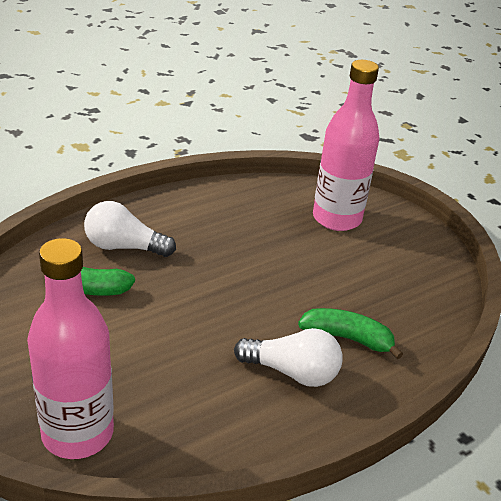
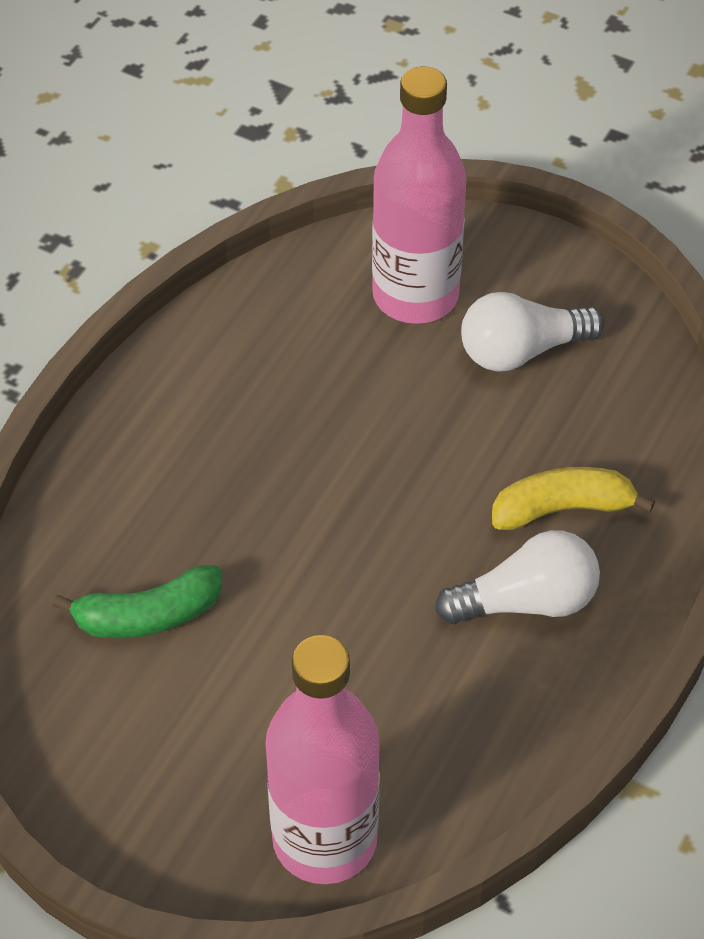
camera: 25 degrees left, 15 degrees up
white light bulb [84,201,176,257] -> white light bulb moved to [461,292,604,371]
green banana [298,308,403,360] -> yellow banana [492,467,655,530]

